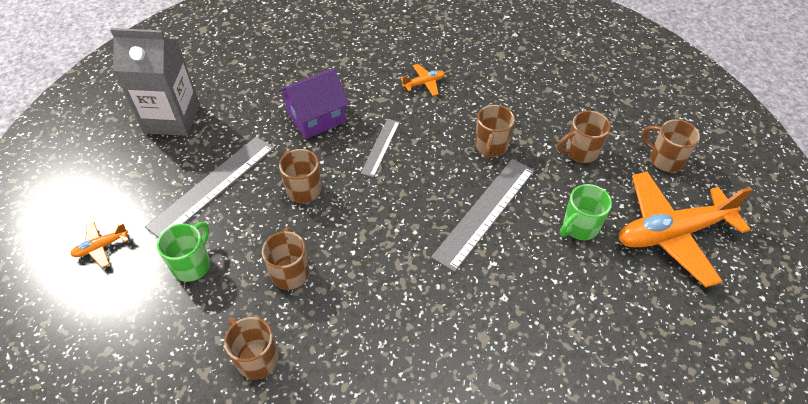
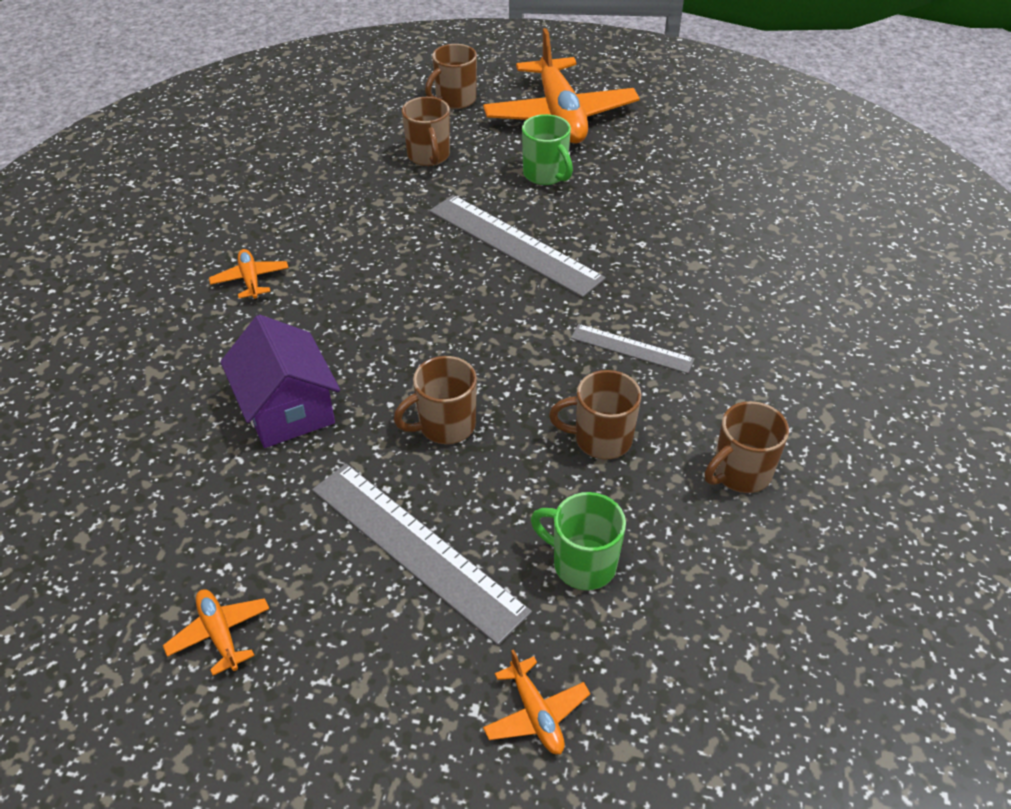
camera: 85 degrees left, 5 degrees down
grey carton [110,28,200,136] -> orange plane [163,589,269,676]
grey ruler [361,119,400,177] -> grey ruler moved to [571,324,695,374]
brown mug [475,105,515,159] -> none

